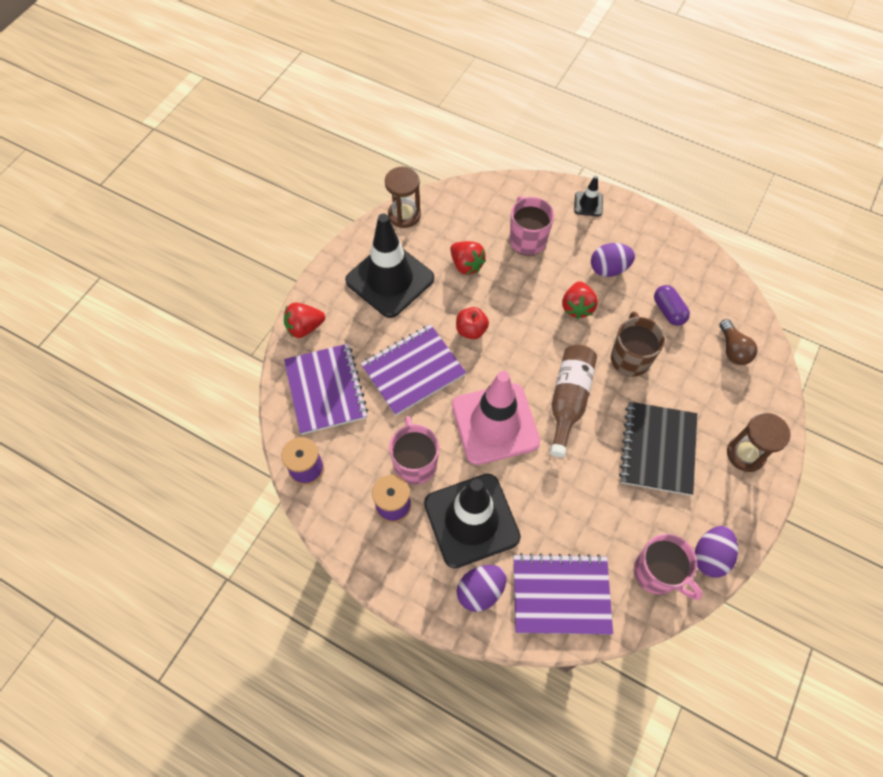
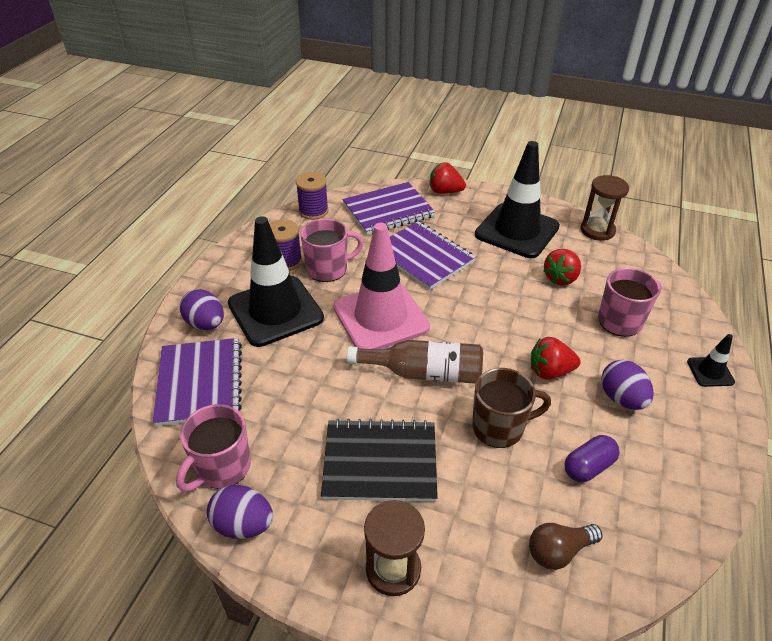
camera: 80 degrees right, 20 degrees down
red strawberry [284,302,325,338] -> red strawberry turned 45 degrees counterclockwise [430,162,466,194]
red apple [456,307,489,339] -> none

